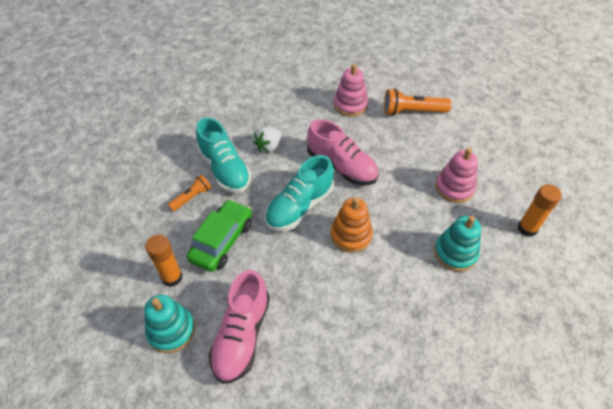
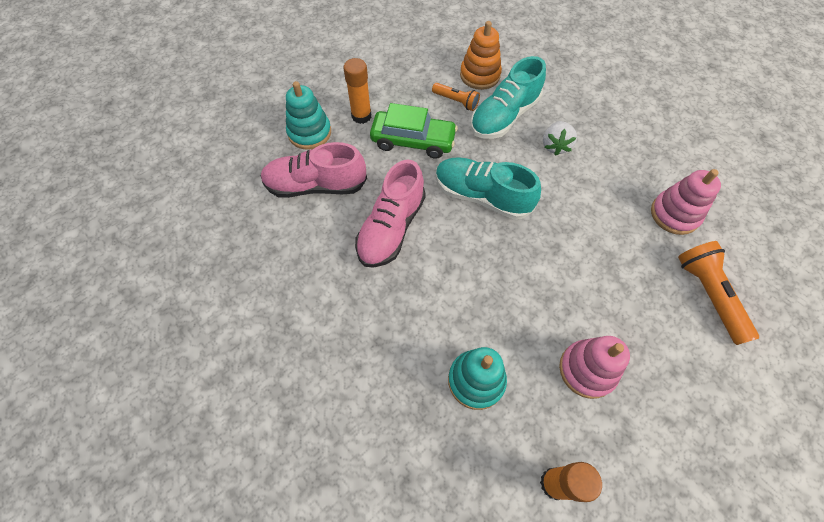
camera: 75 degrees right, 10 degrees up
white strawberry [253,127,281,153] -> white strawberry turned 105 degrees counterclockwise [543,121,577,156]
pink shoe [307,119,378,185] -> pink shoe moved to [355,160,426,268]
orange stacking toy [330,197,373,253] -> orange stacking toy moved to [460,21,502,90]

